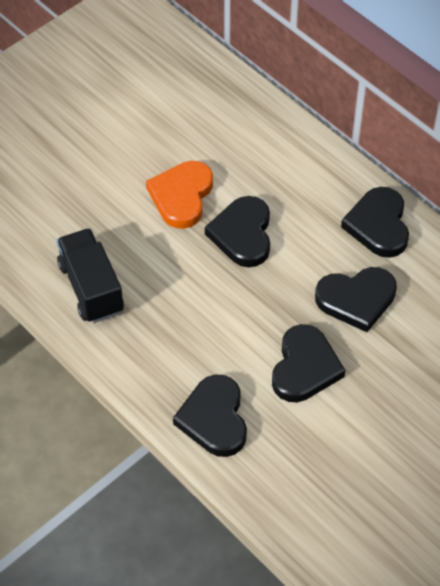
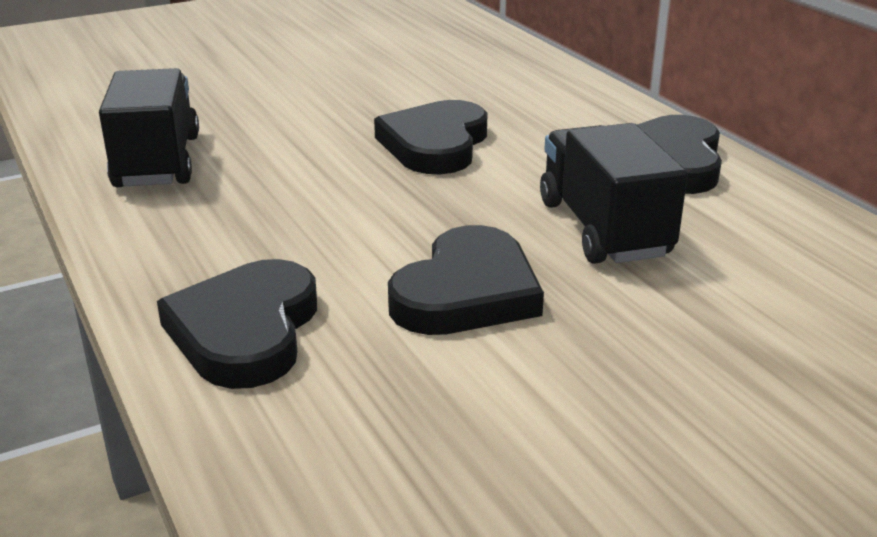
camera: 15 degrees right, 25 degrees down
orange heart [146,161,213,229] -> none
black heart [315,267,397,332] -> black truck [540,123,688,264]

